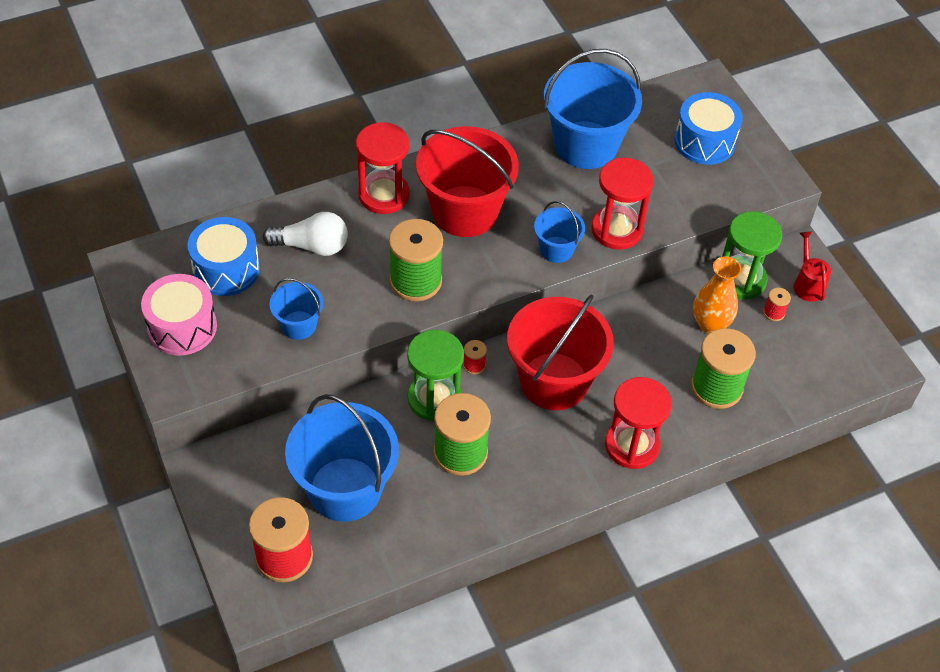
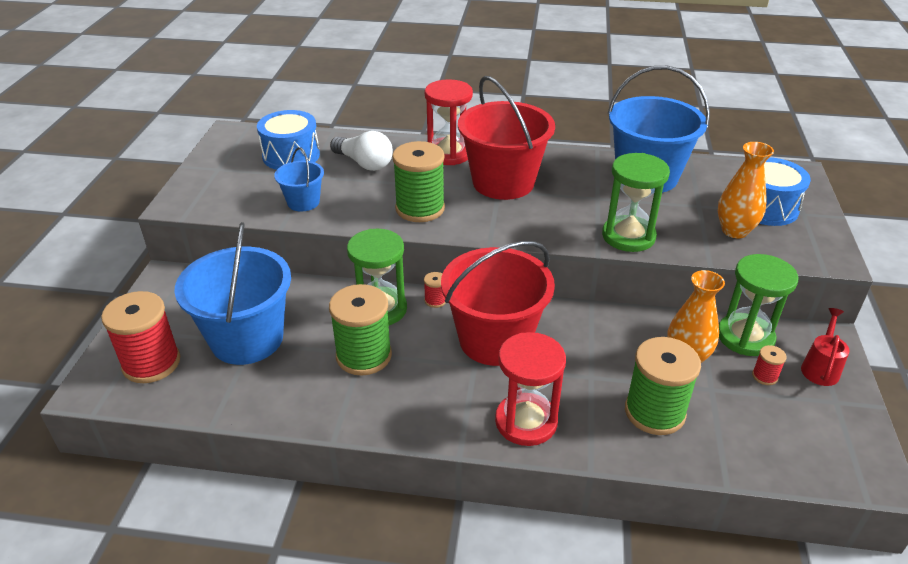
camera: 35 degrees right, 15 degrees down
pink drum [141,274,217,355] -> none
blue bucket [534,201,585,263] -> none
red hourglass [591,158,654,250] -> green hourglass [602,153,670,252]
none -> orange vase [718,142,774,238]

